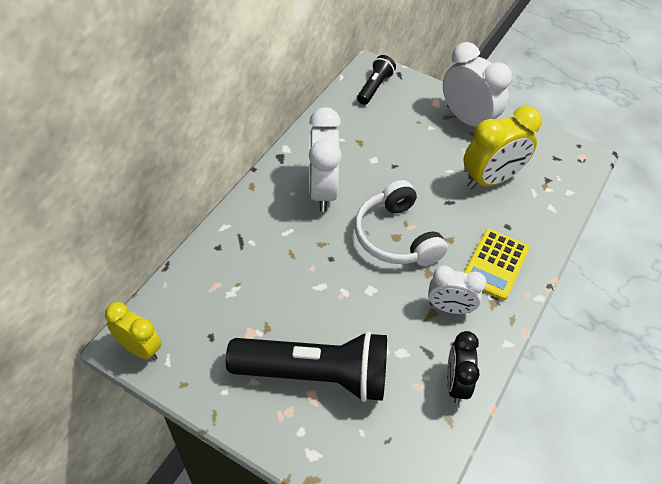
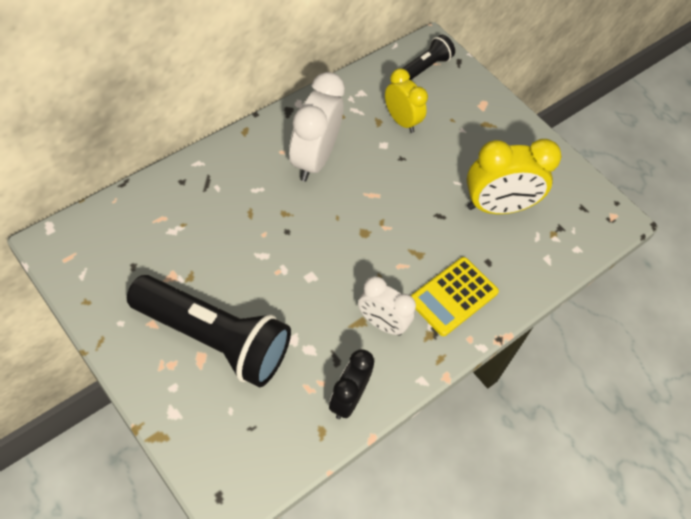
camera: 15 degrees right, 5 degrees up
yellow clock [105,302,162,361] -> yellow clock moved to [385,68,428,133]
white headphones [355,180,448,266] -> none
white clock [443,42,512,127] -> none

